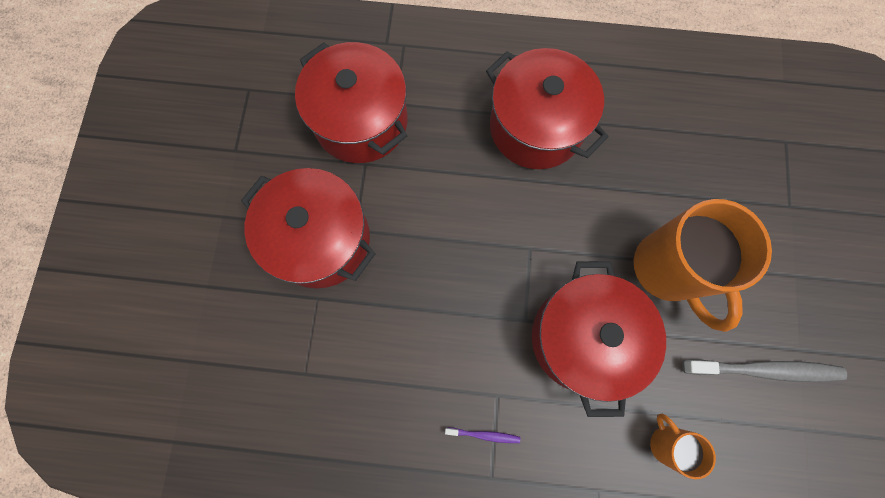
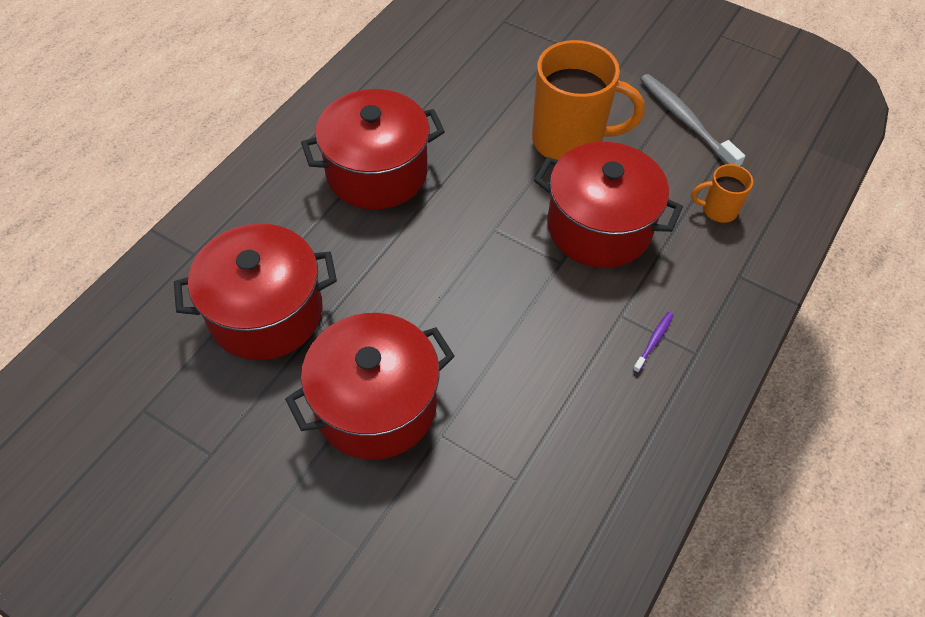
camera: 65 degrees left, 20 degrees down
grey toothbrush [682,359,847,382] -> grey toothbrush turned 60 degrees counterclockwise [640,74,745,166]

